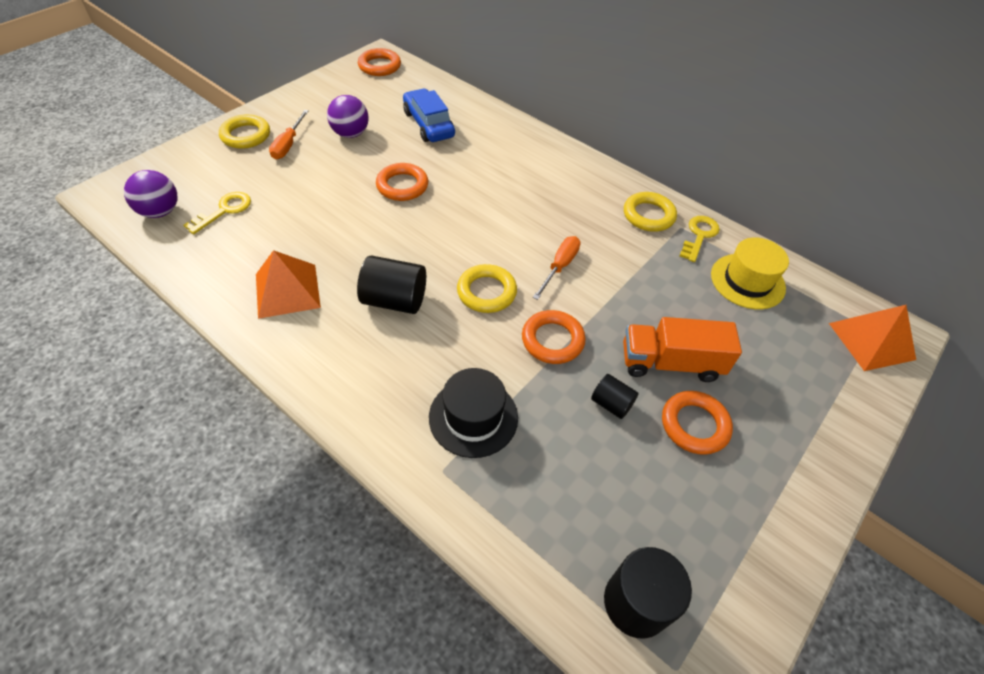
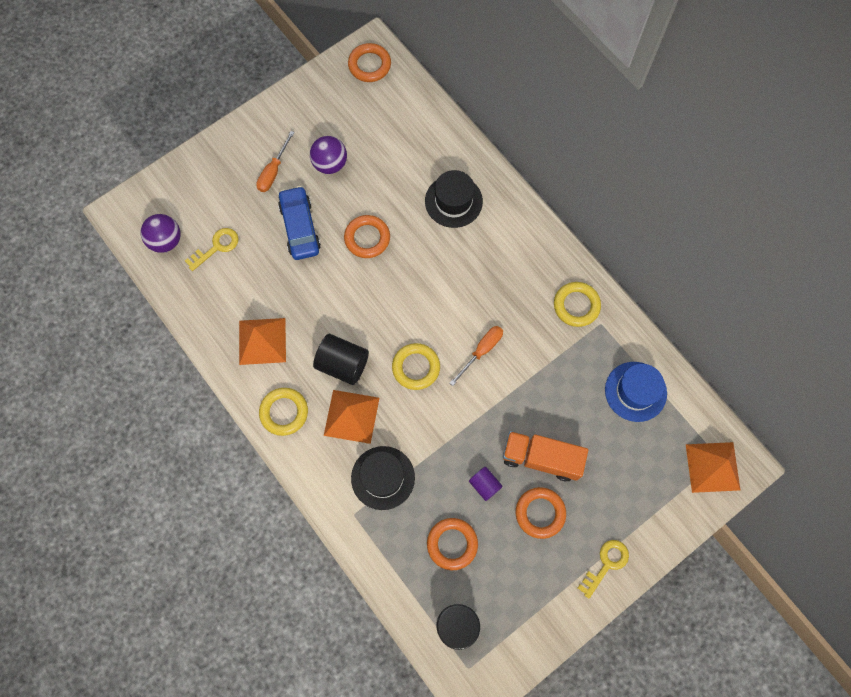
camera: 15 degrees right, 20 degrees up
yellow ring [219,114,270,149] -> yellow ring moved to [259,388,308,436]
blue car [403,89,455,142] -> blue car moved to [278,186,321,260]
orange ring [522,310,586,364] -> orange ring moved to [427,518,478,570]
black cylinder [591,374,639,419] -> purple cylinder [469,467,503,501]
yellow key [680,216,720,262] -> yellow key moved to [578,540,629,599]
yellow hat [711,237,789,309] -> blue hat [605,362,667,422]
none -> orange pyramid [324,390,379,444]
none -> black hat [425,170,483,228]

